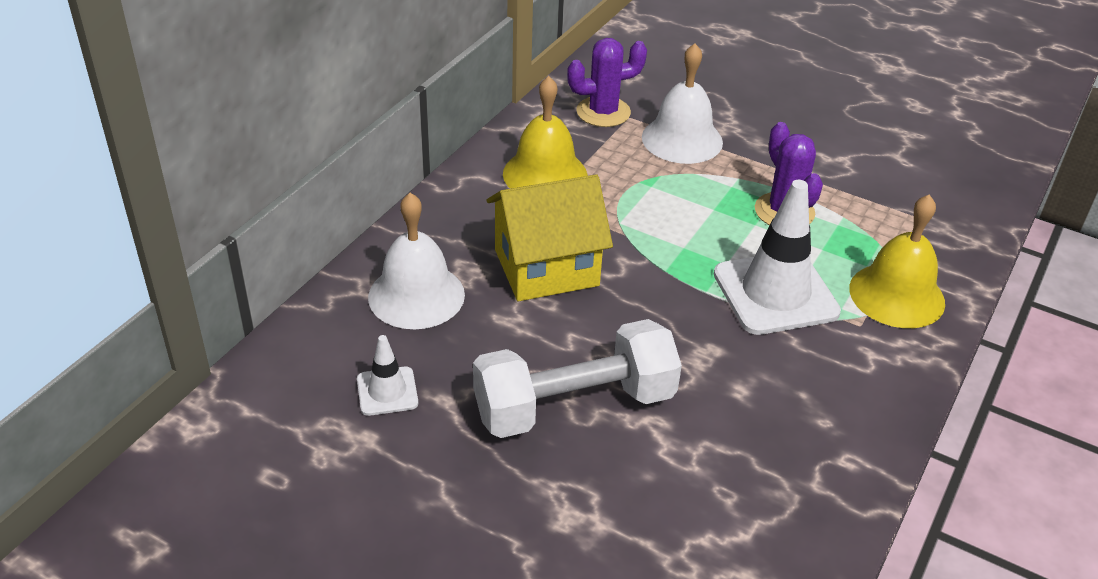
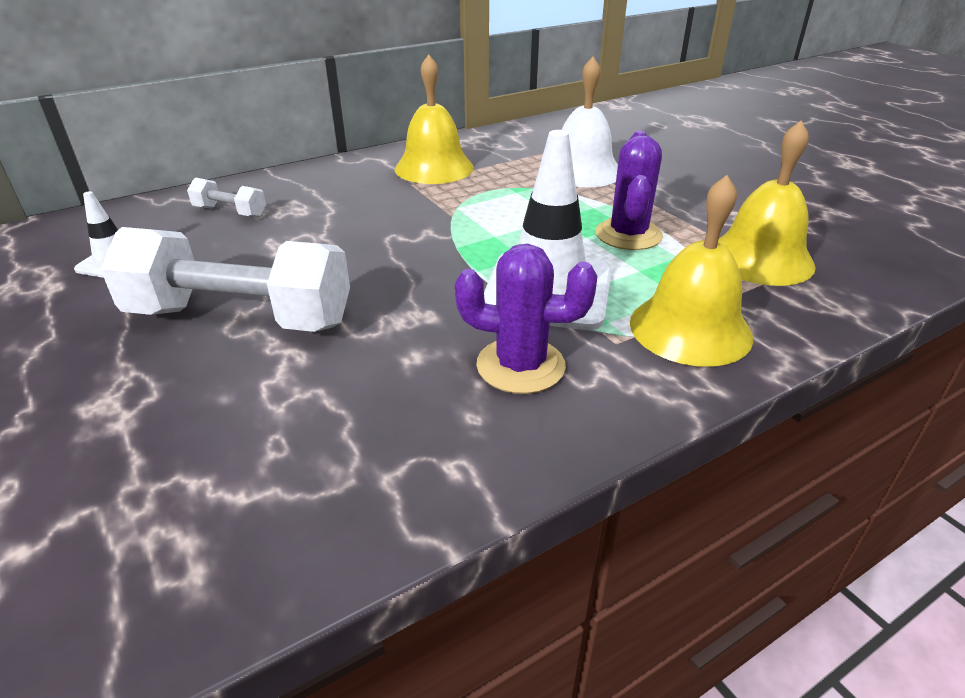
camera: 30 degrees right, 5 degrees down
white bell [368,193,465,329] -> white dumbbell [187,177,266,218]
yellow house [487,174,613,301] -> none
purple cactus [567,38,647,127] -> purple cactus moved to [455,244,597,394]
none -> yellow bell [718,120,816,286]

